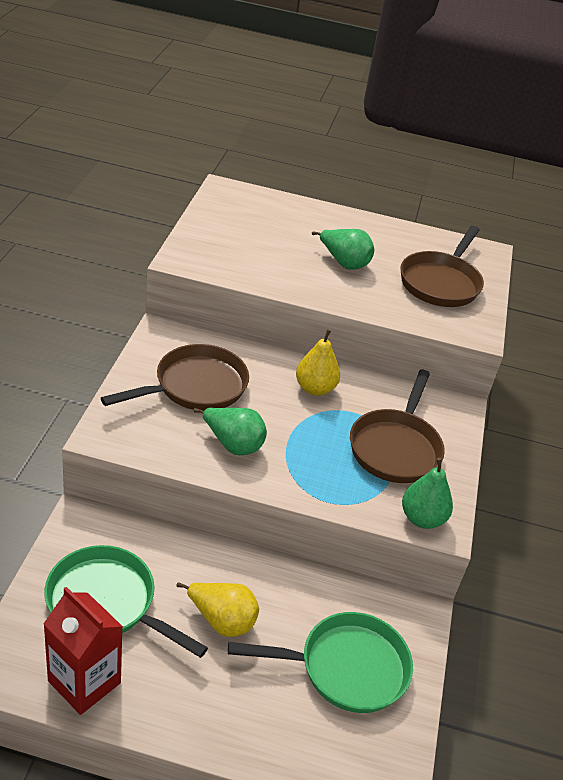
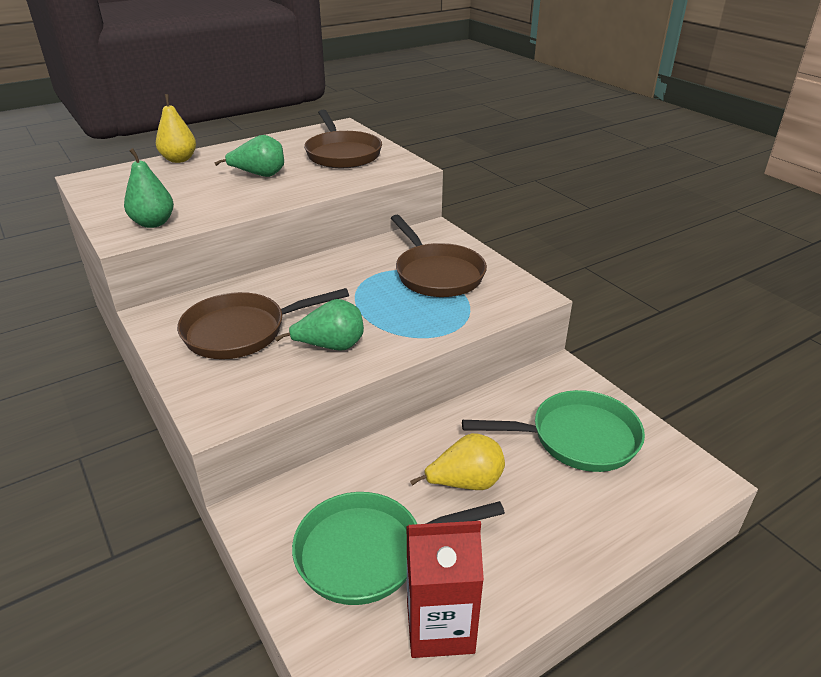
camera: 40 degrees left, 5 degrees down
brown pan [101,344,249,411] -> brown pan turned 120 degrees counterclockwise [177,288,349,359]
green pan [228,612,413,713] -> green pan turned 45 degrees clockwise [462,390,645,472]
yellow pear [296,329,340,396] -> yellow pear moved to [156,94,196,163]
green pear [402,458,453,529] -> green pear moved to [124,148,174,228]

